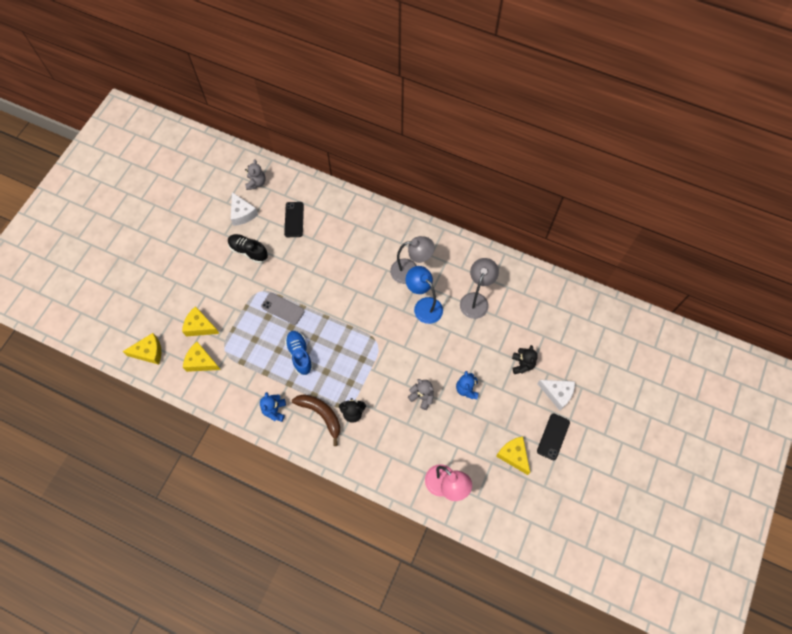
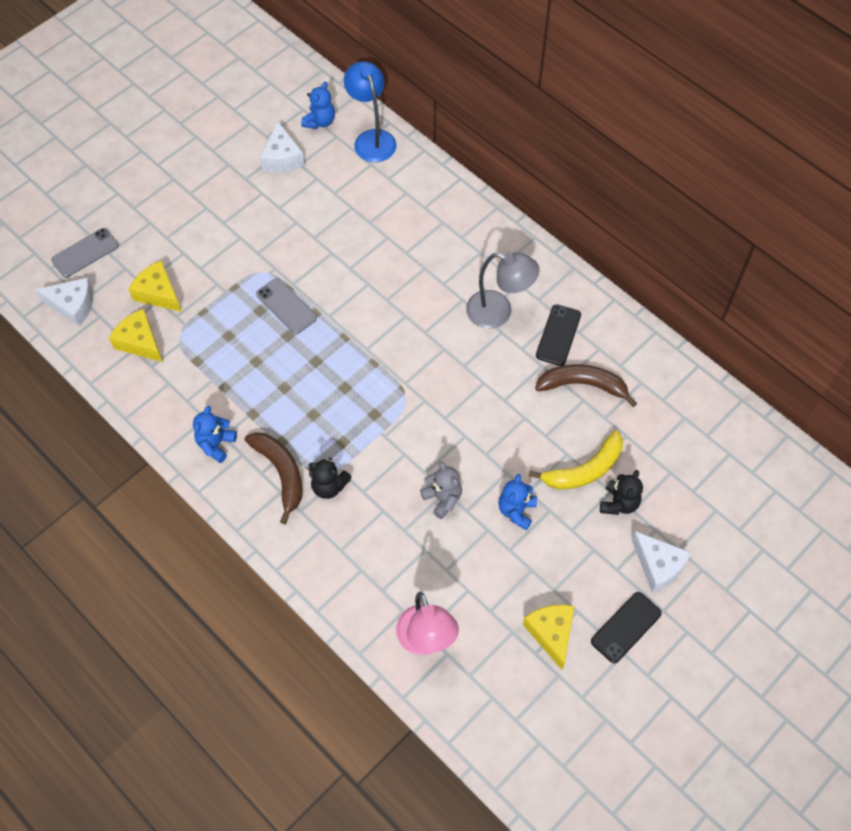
camera: 20 degrees right, 5 degrees down
yellow cheese [122,333,161,365] -> white cheese [35,278,93,327]
black shoe [228,234,268,263] -> none
grey teddy bear [245,159,266,190] -> blue teddy bear [301,82,335,129]
black phone [284,202,304,237] -> black phone moved to [536,304,581,366]
blue shoe [285,331,313,375] -> none
blue lamp [406,266,443,324] -> blue lamp moved to [344,61,396,162]
grey lamp [460,258,499,319] -> brown banana [535,364,637,407]
none -> grey phone [51,228,119,278]
none -> yellow banana [529,430,623,489]

